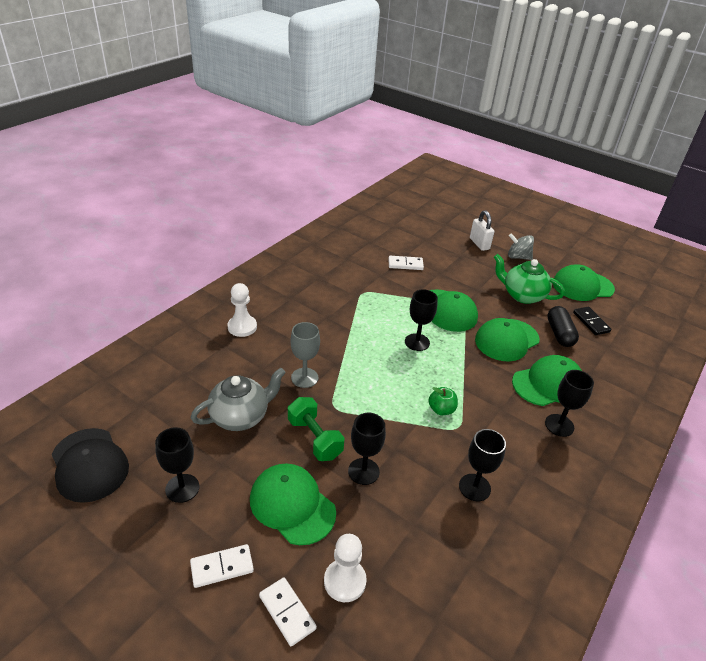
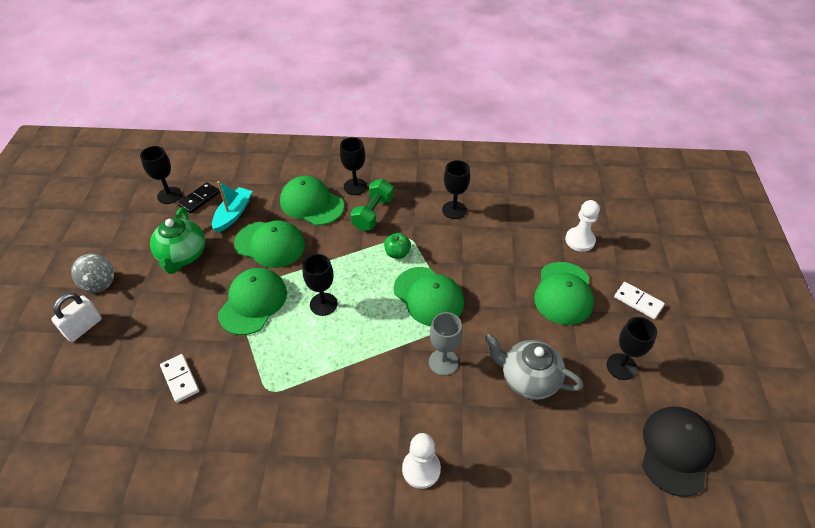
camera: 120 degrees left, 10 degrees up
white domino [259,577,317,646] -> none
green dumbbell [288,397,344,461] -> green dumbbell moved to [350,179,394,231]
black goblet [348,413,386,485] -> black goblet moved to [140,146,182,204]
black capsule [547,306,579,347] -> turquoise boat [212,181,252,232]
green cap [553,264,615,301] -> green cap moved to [394,267,464,326]

